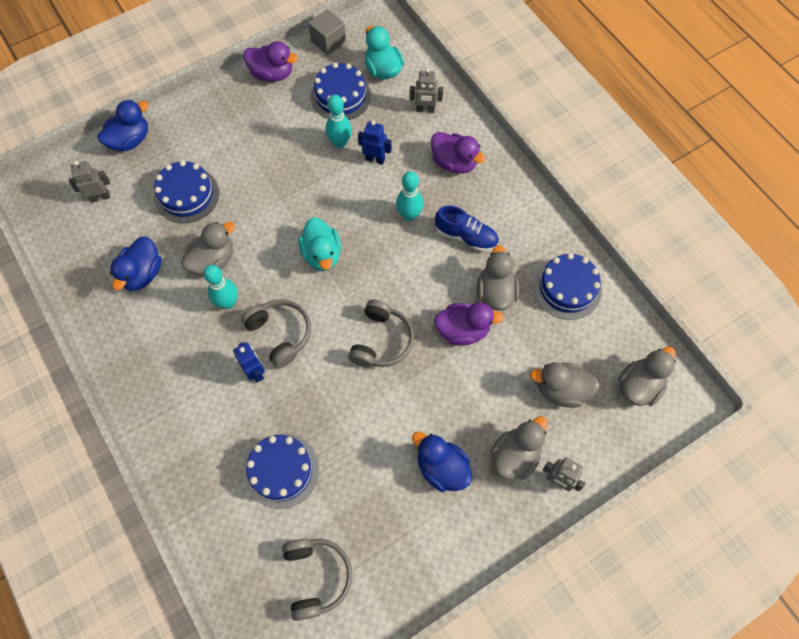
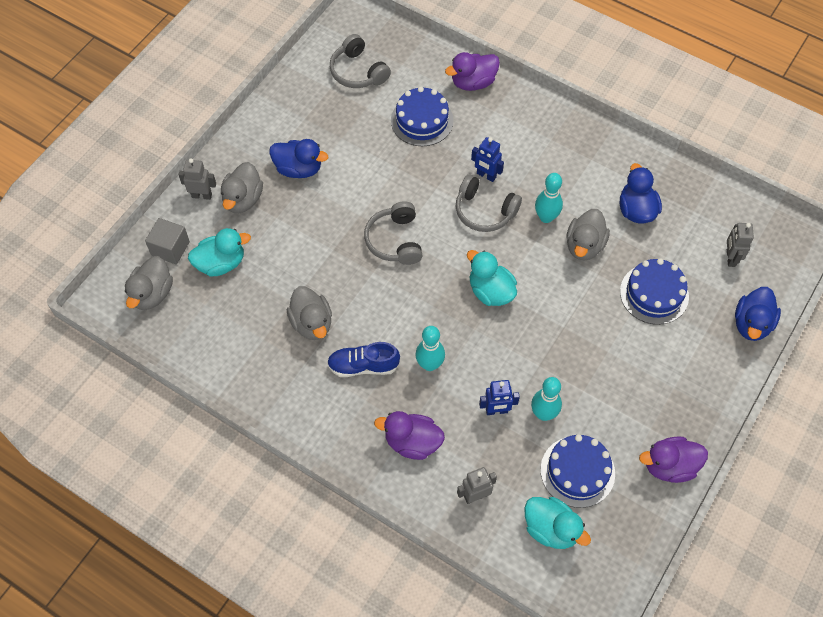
camera: 155 degrees right, 5 degrees down
grey robot [69,161,110,203] -> grey robot turned 135 degrees clockwise [727,223,754,267]
grey cube [308,9,346,55] -> grey cube moved to [145,218,190,265]
purple duck [434,302,504,346] -> purple duck moved to [445,52,500,91]
grey duck [530,362,600,408] -> turquoise duck [188,228,251,277]
blue cake [533,253,602,320] -> none

